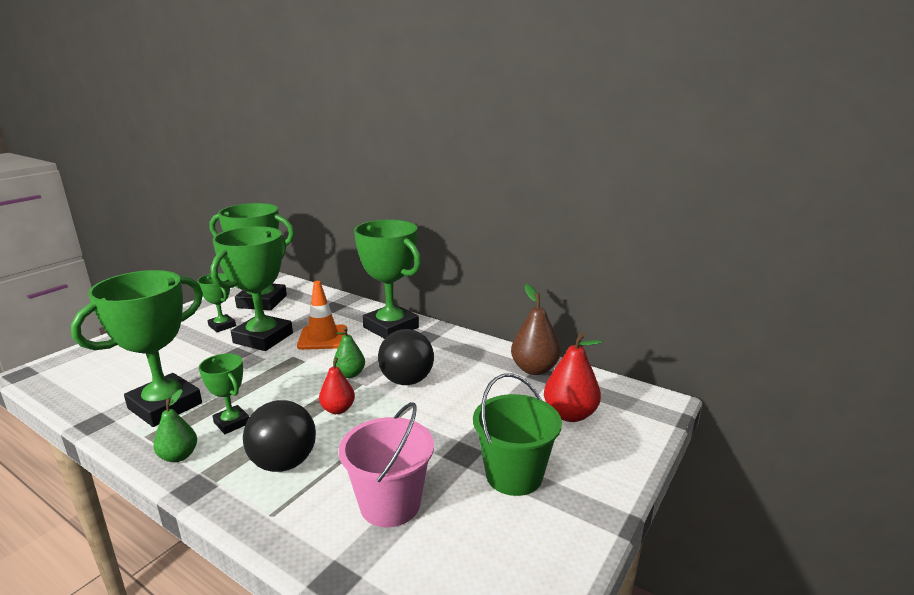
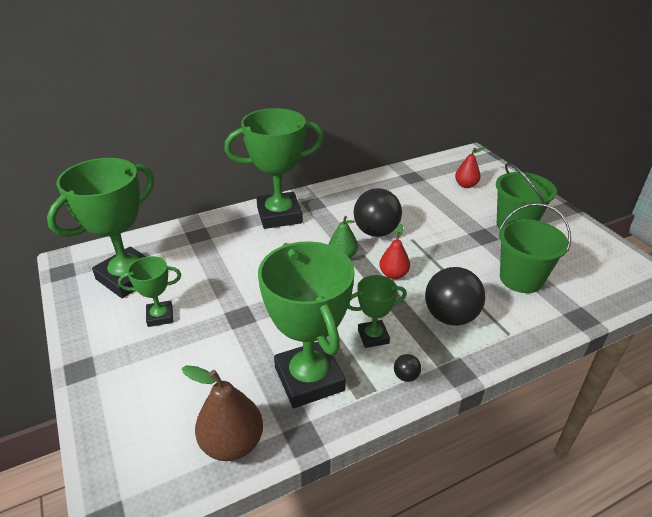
camera: 60 degrees left, 15 degrees up
green pear [154,389,197,462] -> black ball [394,354,421,382]
green trophy [210,226,293,351] -> none
orange traffic cone [297,281,347,350] -> none
pink bucket [339,402,434,527] -> green bucket [499,203,571,293]
brown pear [511,284,561,375] -> brown pear moved to [182,365,263,461]
red pear [544,332,603,422] -> red pear [455,147,486,188], size x0.64

